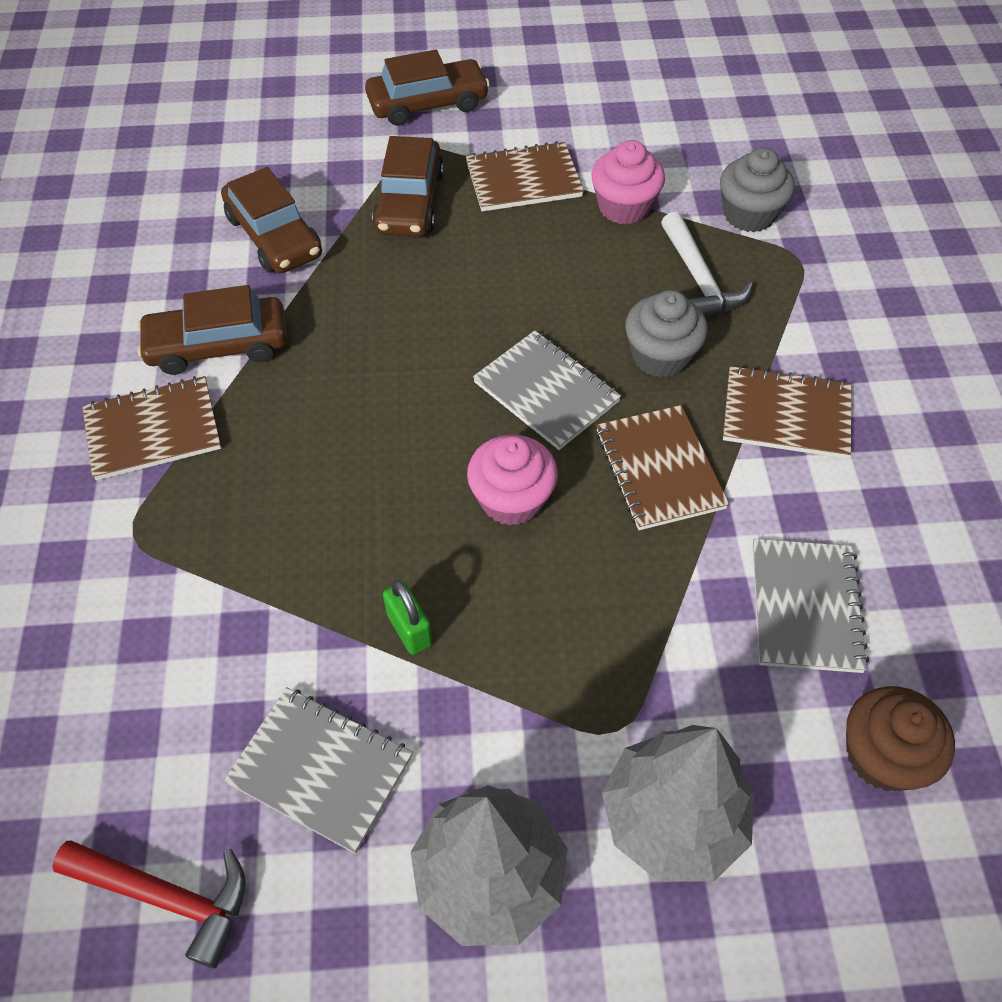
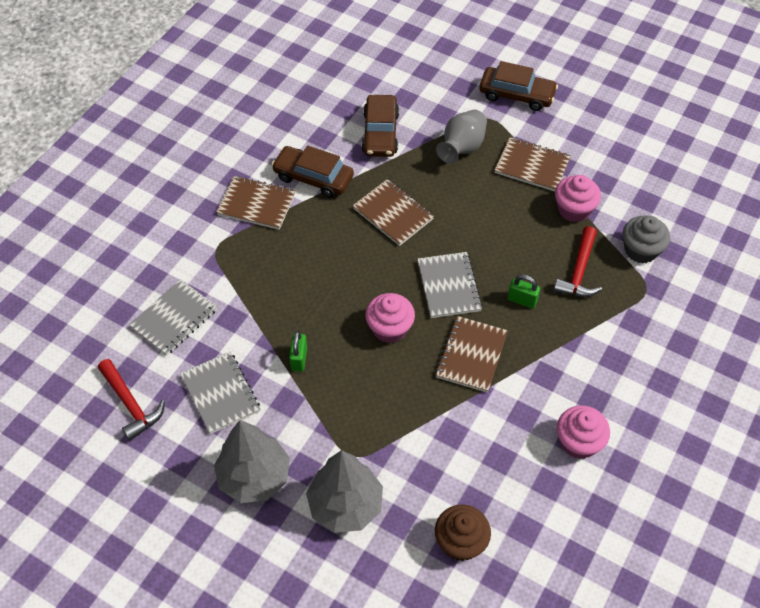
camera: 35 degrees right, 0 degrees up
brown car [372,136,444,237] -> grey vase [436,110,487,164]
grey cupcake [625,290,708,378] -> green padlock [508,275,540,309]
white hammer [661,211,753,318] -> red hammer [554,226,602,297]
brown notebook [723,365,851,459] -> brown notebook moved to [353,179,434,246]
grey notebook [753,539,869,673] -> grey notebook moved to [129,279,217,356]
none -> pink cupcake [557,405,610,459]

